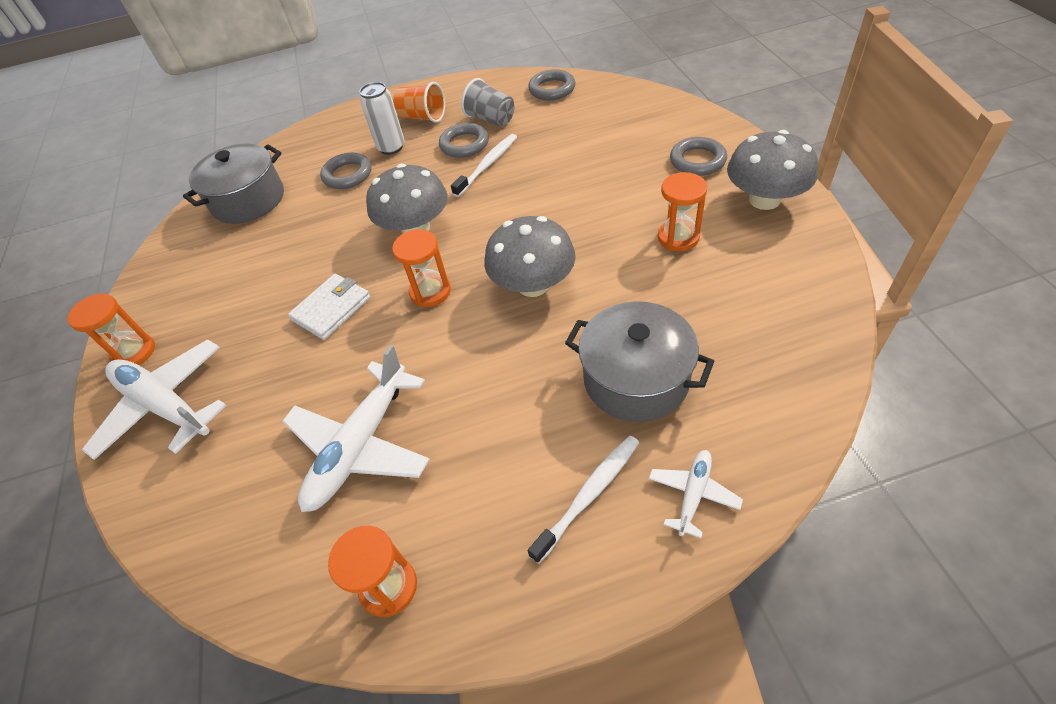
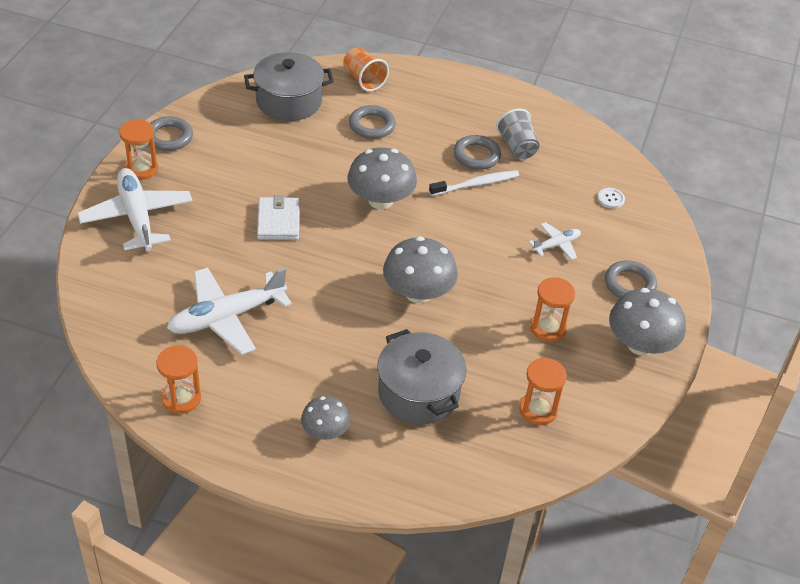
camera: 25 degrees right, 5 degrees down
white wallet [288,274,371,340] -> white wallet turned 75 degrees counterclockwise [257,195,300,240]
white can [359,82,405,155] -> none
orange hourglass [392,229,451,307] -> orange hourglass moved to [519,358,567,425]
orange cup [393,82,445,123] -> orange cup moved to [343,47,389,92]
grey ring [528,69,575,100] -> grey ring moved to [148,116,193,151]
white toothbrush [528,436,639,564] -> grey mushroom [301,396,350,440]
white plane [649,450,743,538] -> white plane moved to [529,222,581,260]
none -> white button [598,188,625,209]

